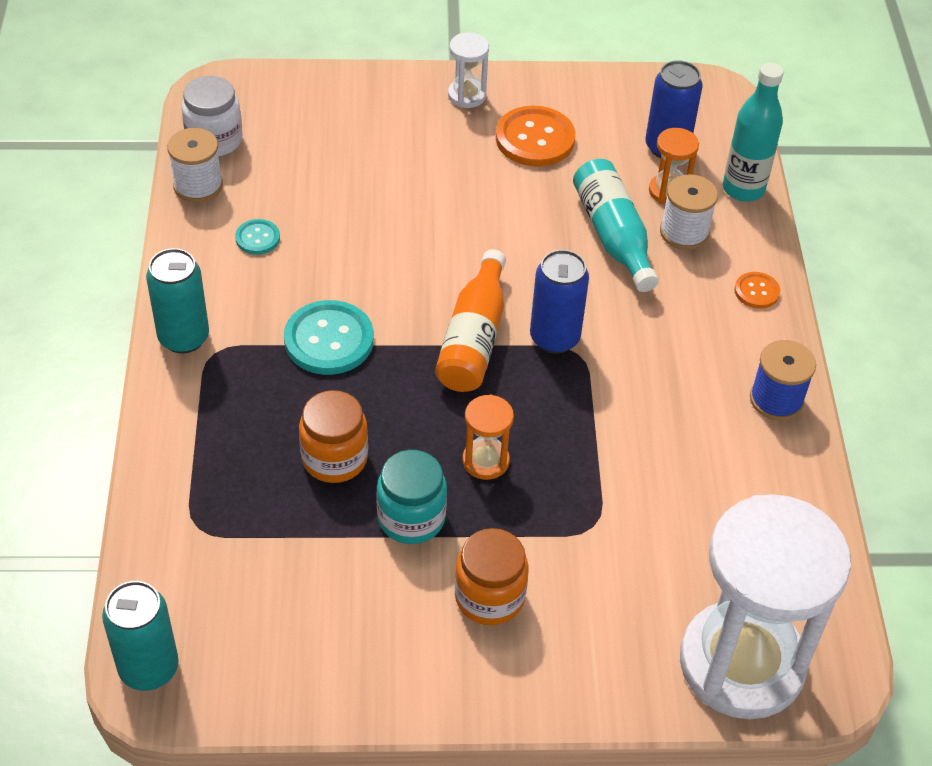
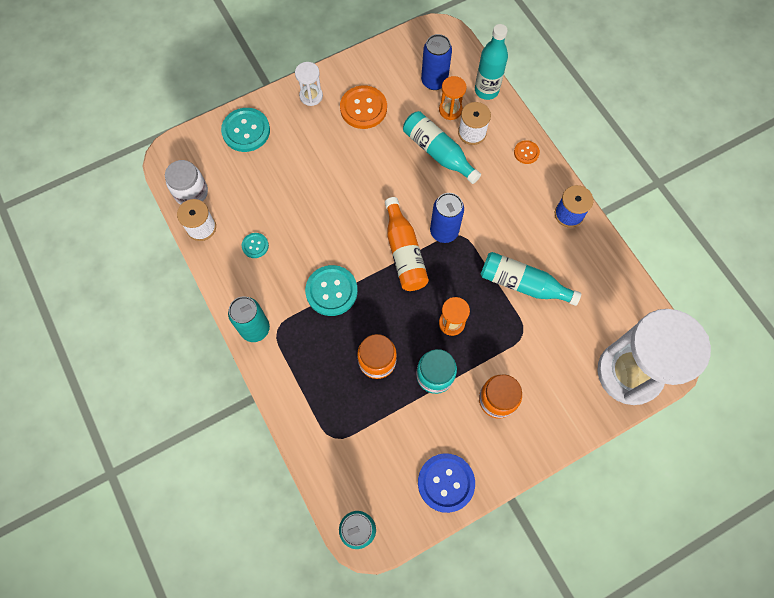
camera: 25 degrees left, 20 degrees up
none -> turquoise button [221,108,270,152]
none -> blue button [418,453,475,513]
none -> turquoise bottle [481,252,581,306]

